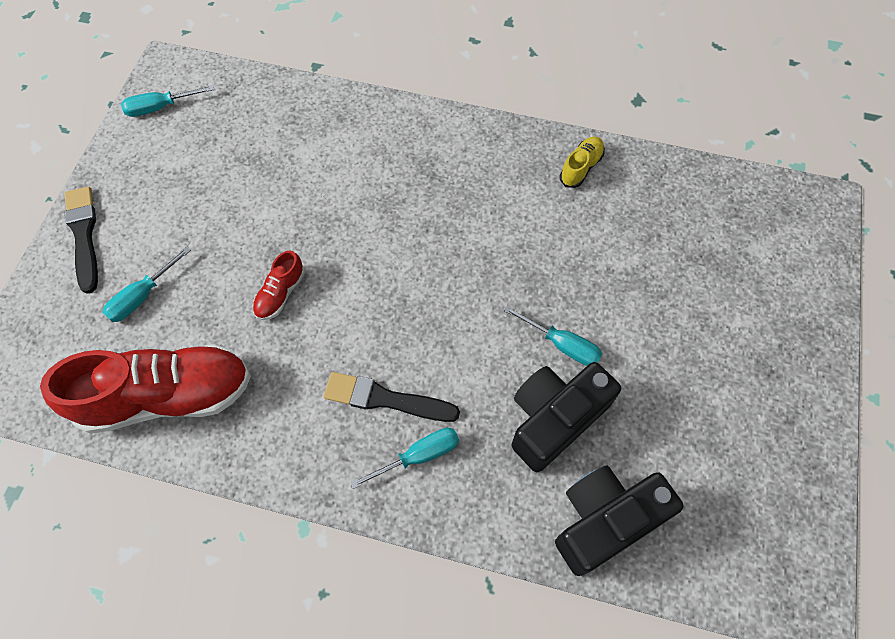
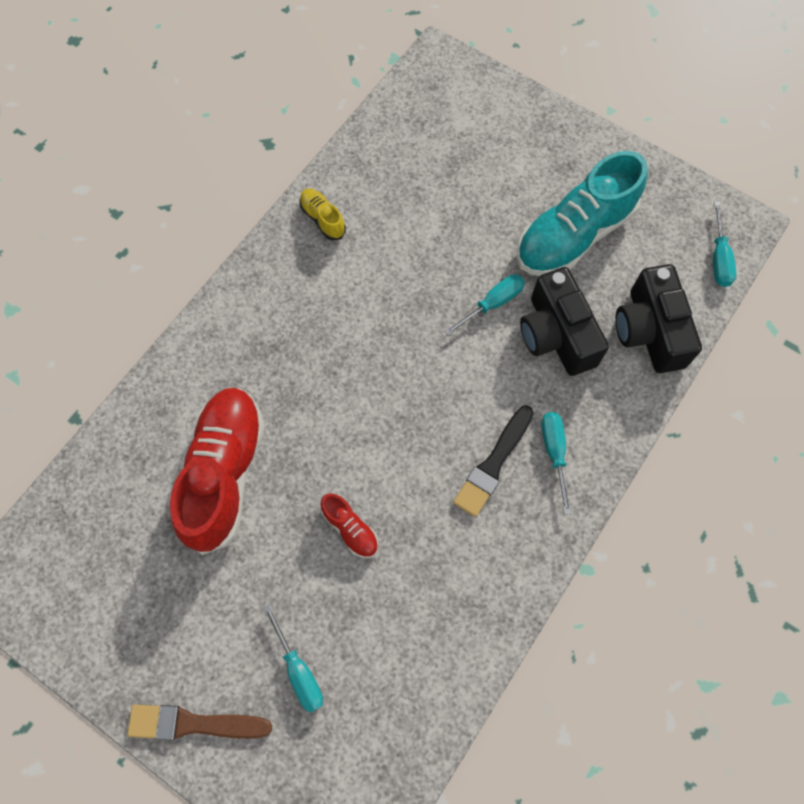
camera: 70 degrees left, 5 degrees up
red shoe [40,344,251,434] -> red shoe moved to [170,388,265,555]
black brush [65,186,98,294] -> brown brush [127,705,272,740]
turquoise screwdriver [121,85,214,117] -> turquoise screwdriver moved to [713,201,736,287]
none -> turquoise shoe [516,151,648,276]

